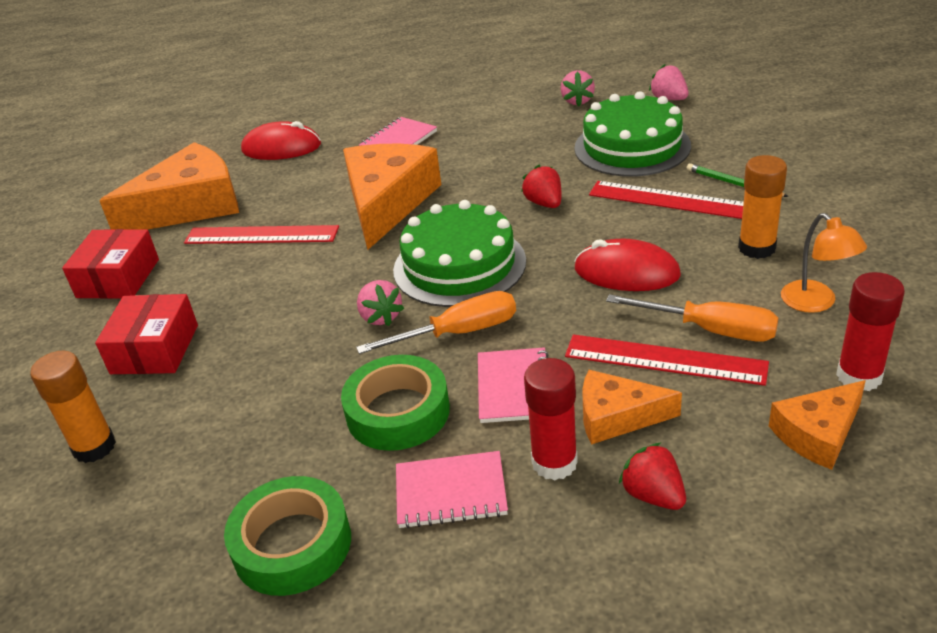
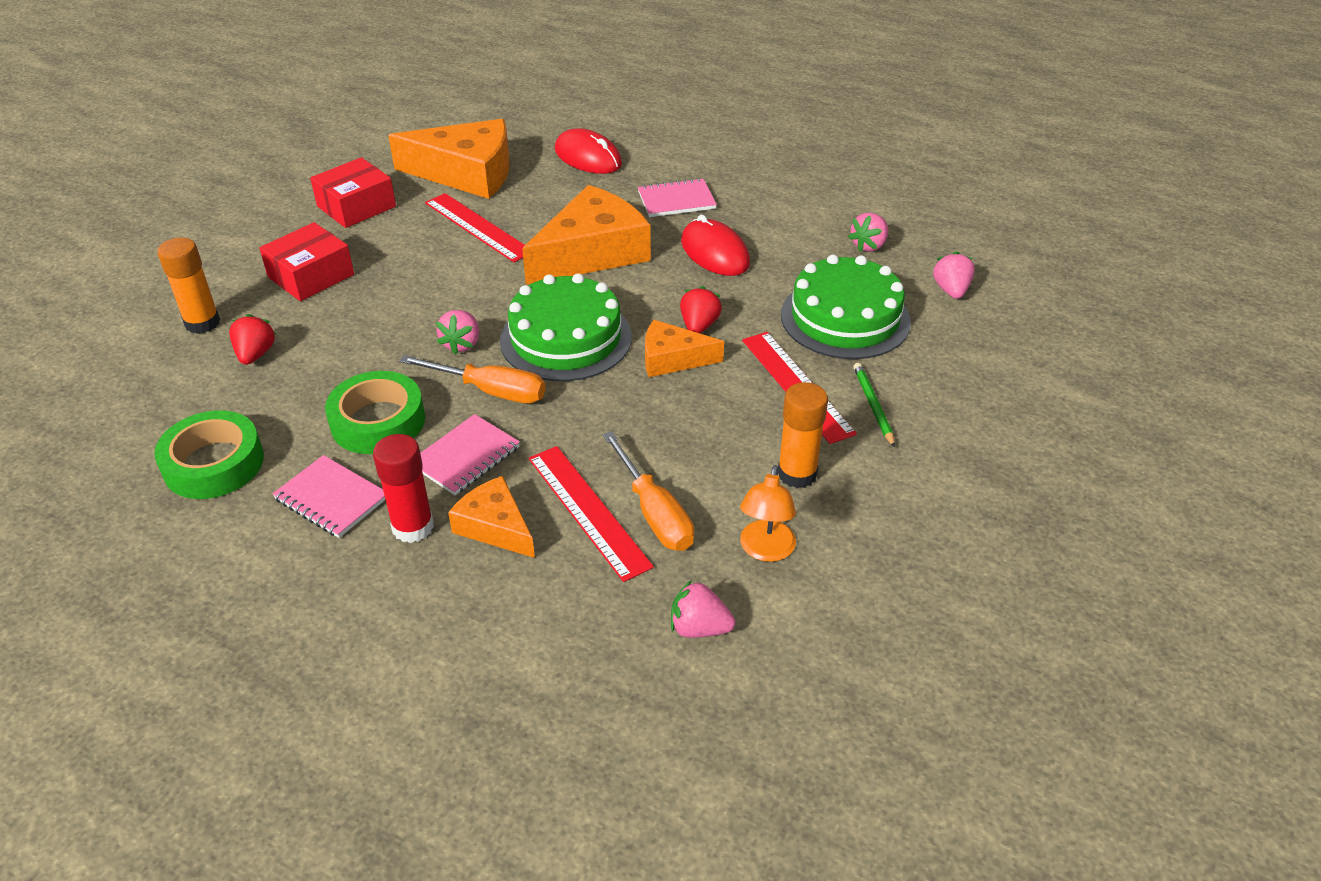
camera: 35 degrees right, 5 degrees up
red mouse [574,239,681,291] -> red mouse moved to [681,215,750,276]
red strawberry [619,442,686,510] -> red strawberry moved to [229,314,276,365]
orange cheese [769,380,866,470] -> orange cheese moved to [645,320,724,377]
red glue stick [836,272,905,391] -> pink strawberry [671,580,735,638]

